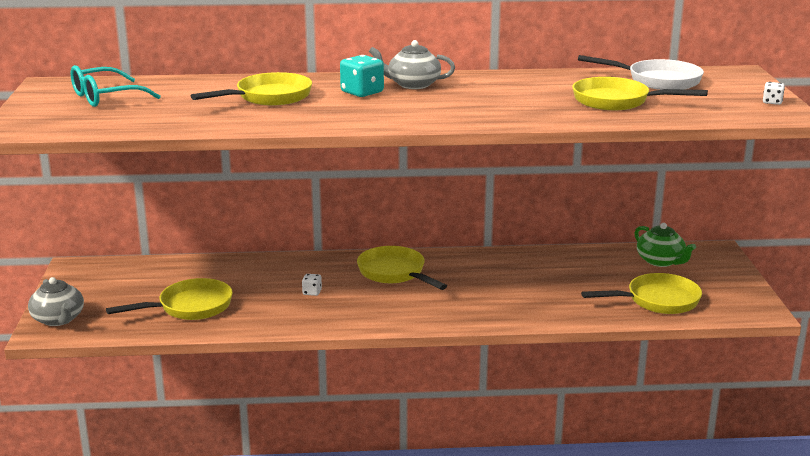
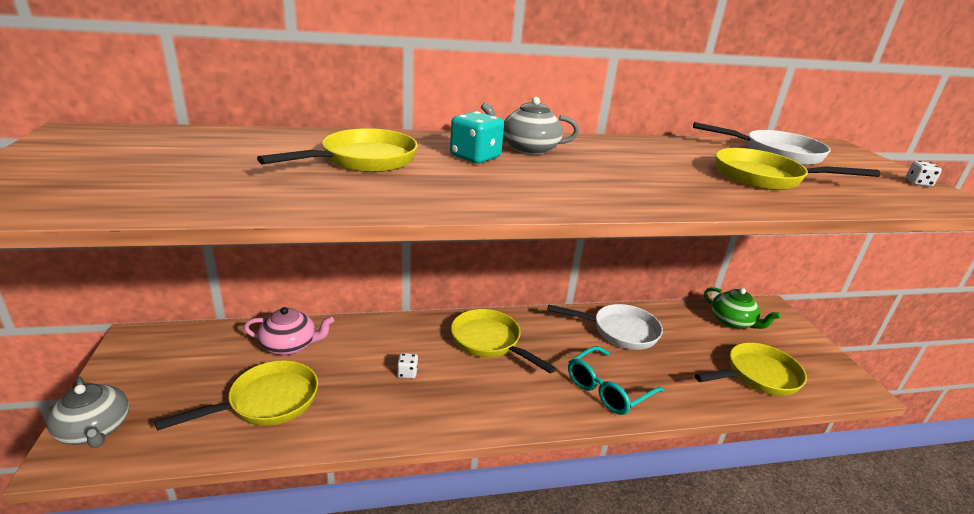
camera: 10 degrees left, 5 degrees up
turquoise glasses [70,65,161,107] -> turquoise glasses moved to [568,346,664,415]
none -> pink teapot [244,307,334,355]
none -> white pan [548,304,663,350]

